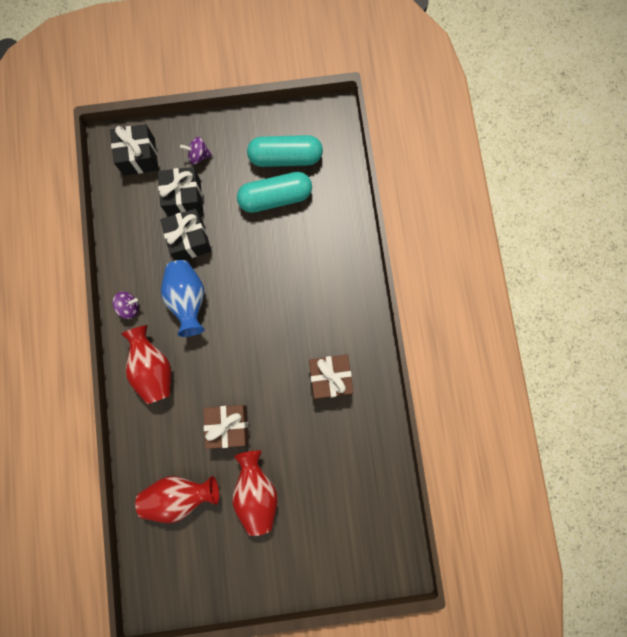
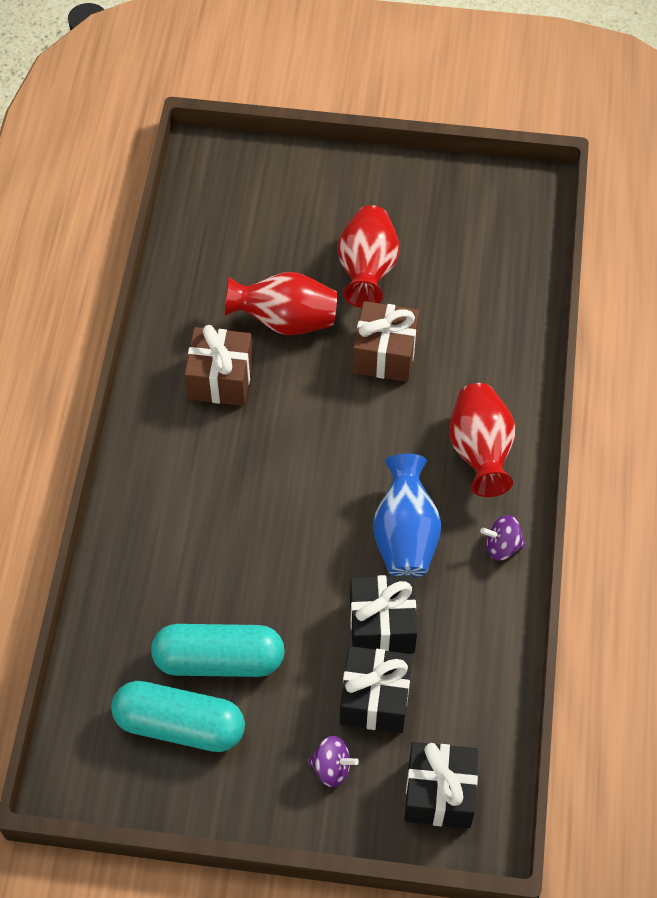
camera: 165 degrees left, 20 degrees down
red vase [135,476,219,523] -> red vase moved to [224,272,337,335]

